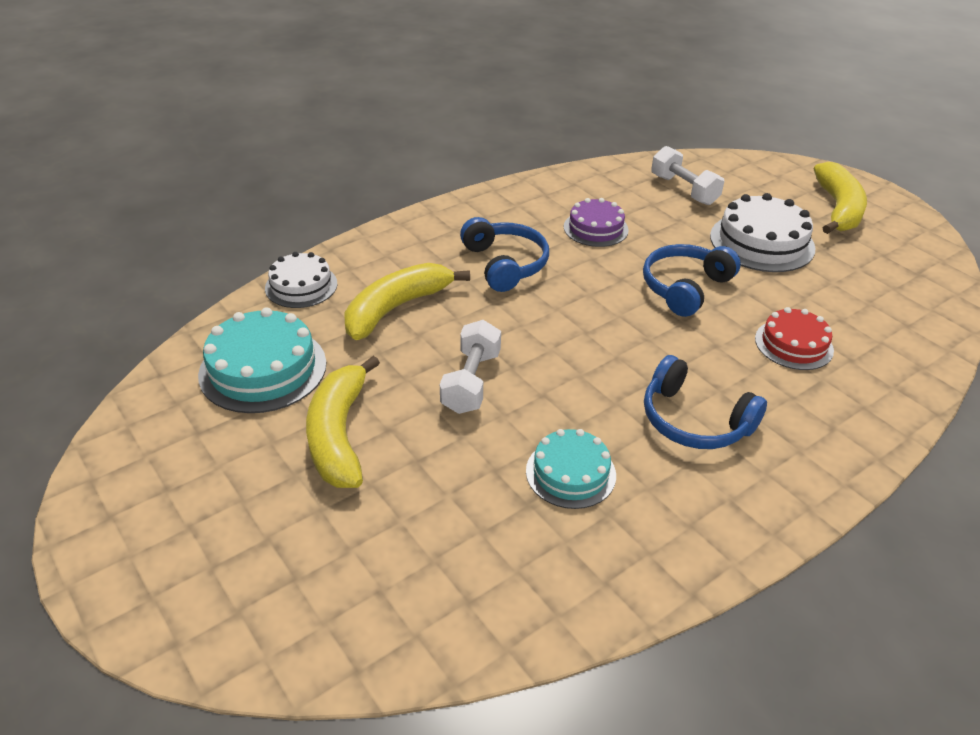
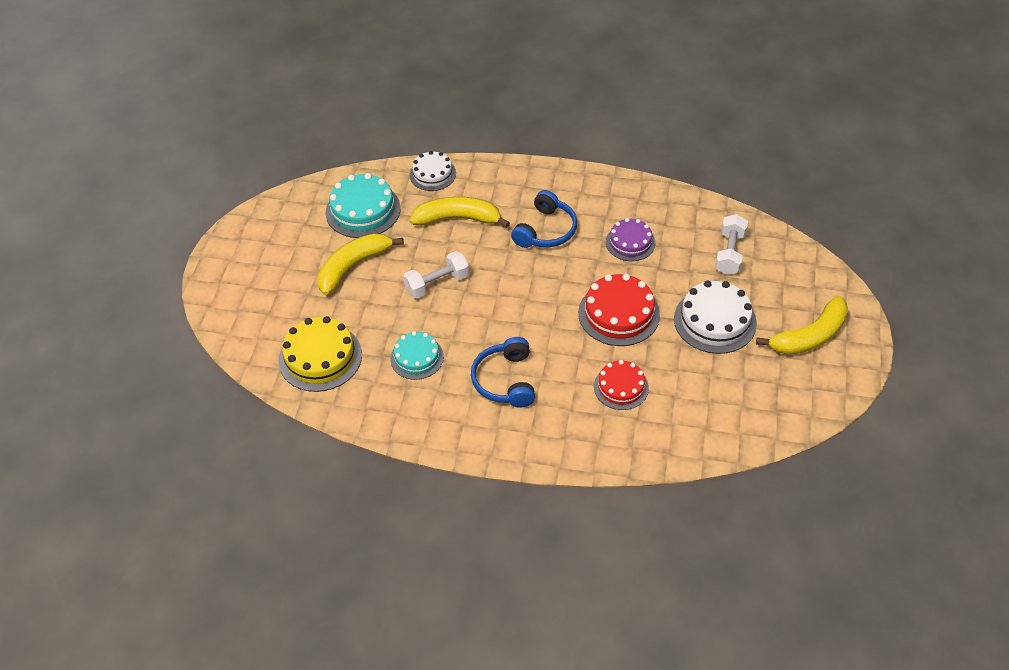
camera: 50 degrees right, 10 degrees up
blue headphones [643,244,741,317] -> red cake [578,274,660,346]
none -> yellow cake [279,316,362,392]

